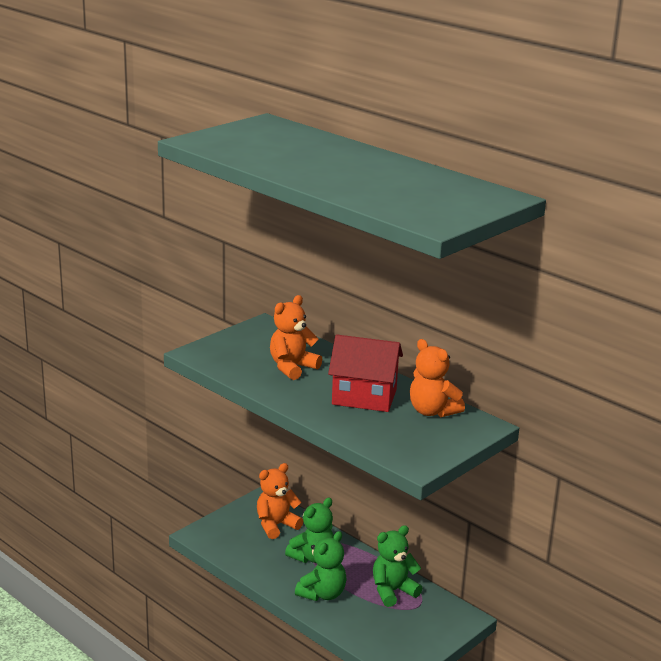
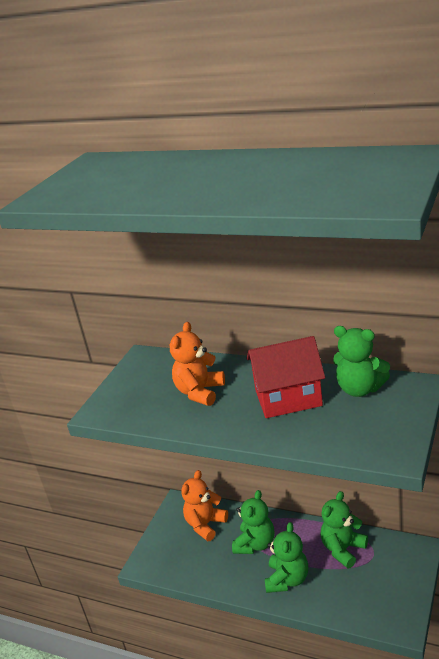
camera: 15 degrees left, 5 degrees up
orange teddy bear [410,339,465,417] -> green teddy bear [333,326,390,397]

